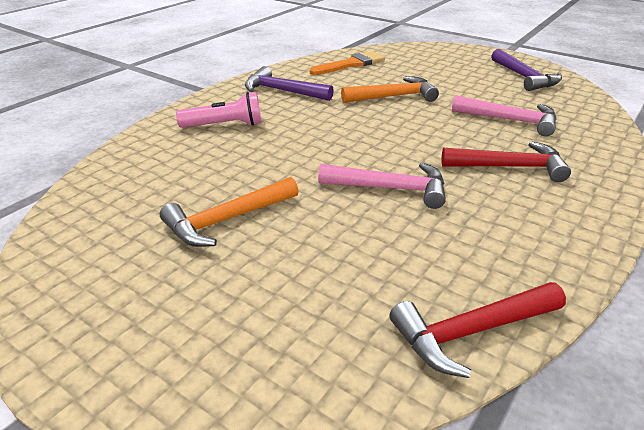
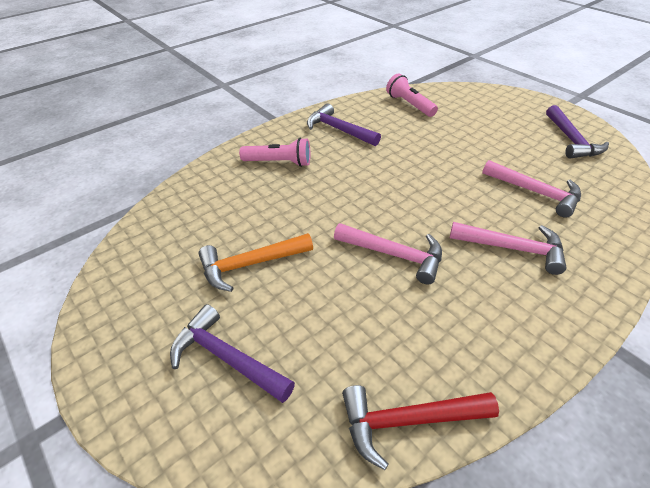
camera: 15 degrees right, 10 degrees up
orange brush [310,51,385,75] -> pink flashlight [386,74,438,117]
orange hammer [341,76,439,103] -> none
red hammer [441,141,571,182] -> pink hammer [450,222,566,275]
none -> purple hammer [170,304,295,403]

